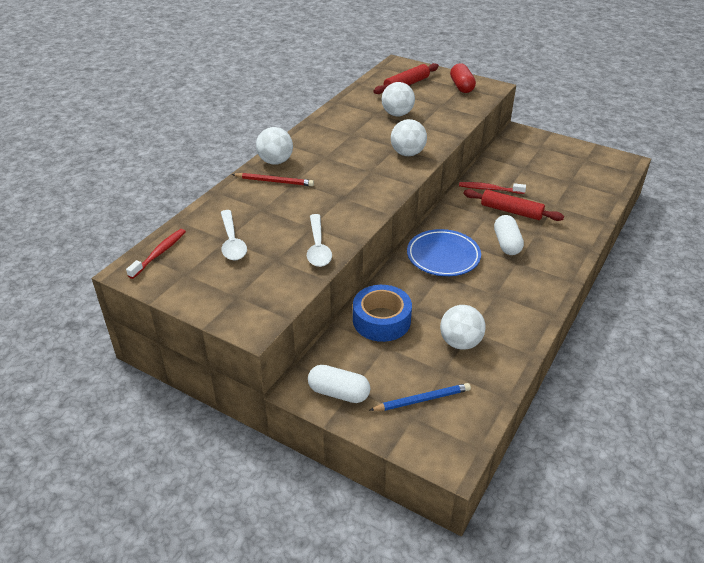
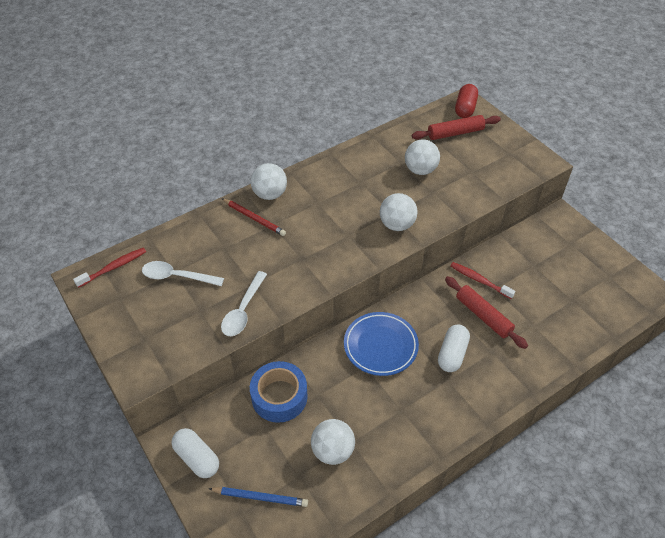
camera: 25 degrees right, 10 degrees up
white spoon [221,210,247,260] -> white spoon turned 90 degrees clockwise [142,261,224,286]
red capsule [450,63,476,93] -> red capsule moved to [455,84,478,118]

